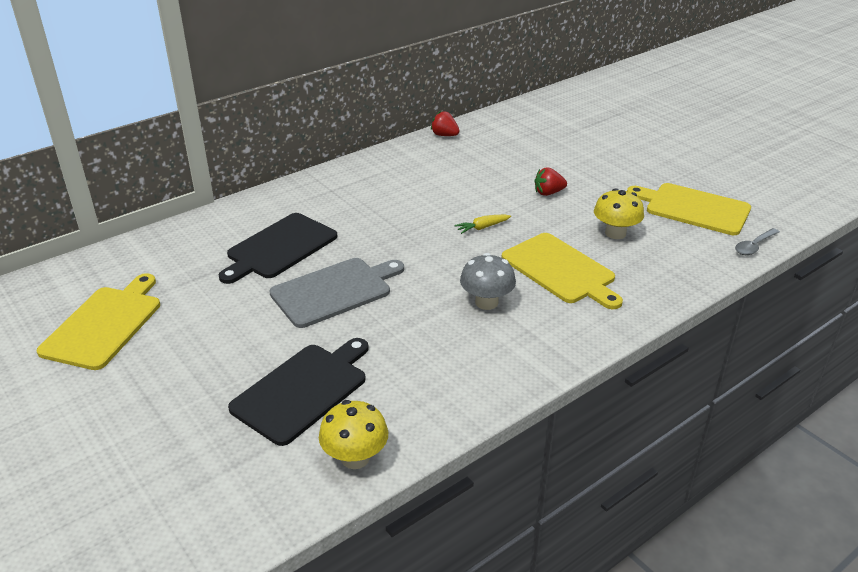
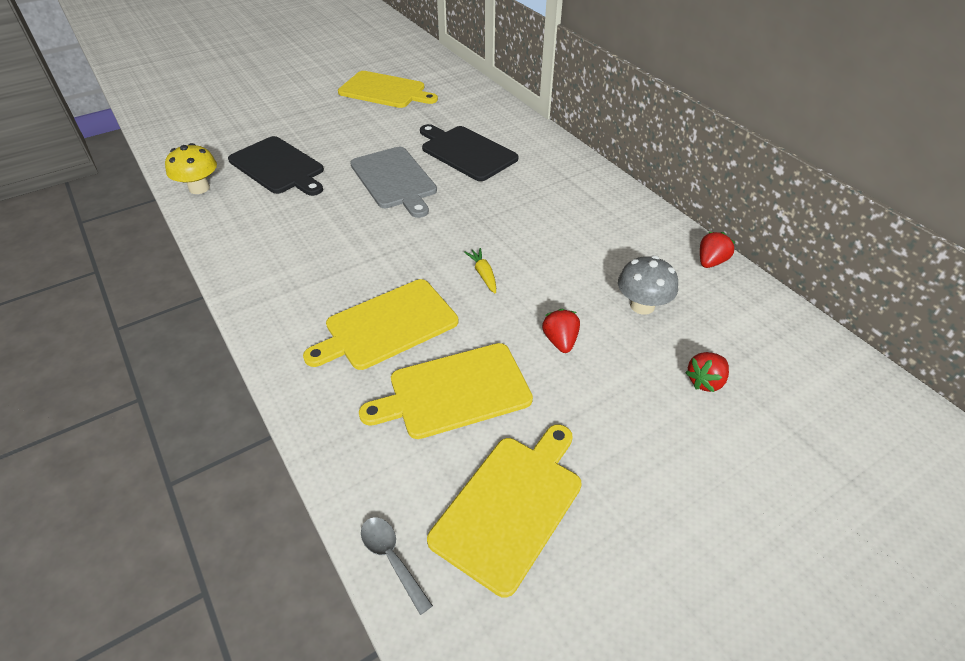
camera: 95 degrees right, 10 degrees up
grey mushroom [460,253,516,310] -> grey mushroom moved to [618,255,678,315]
yellow mushroom [594,188,644,239] -> yellow cutting board [359,343,533,439]
none -> red strawberry [685,352,729,392]

